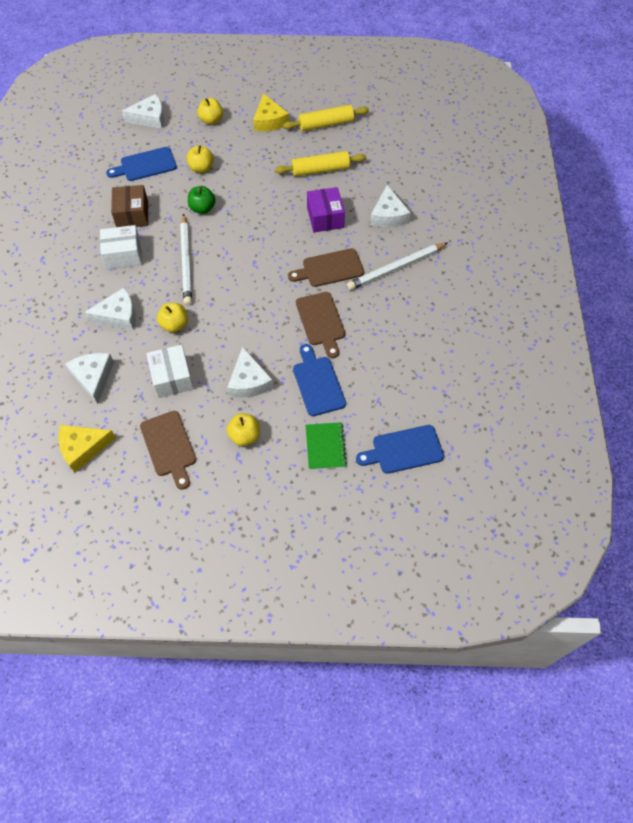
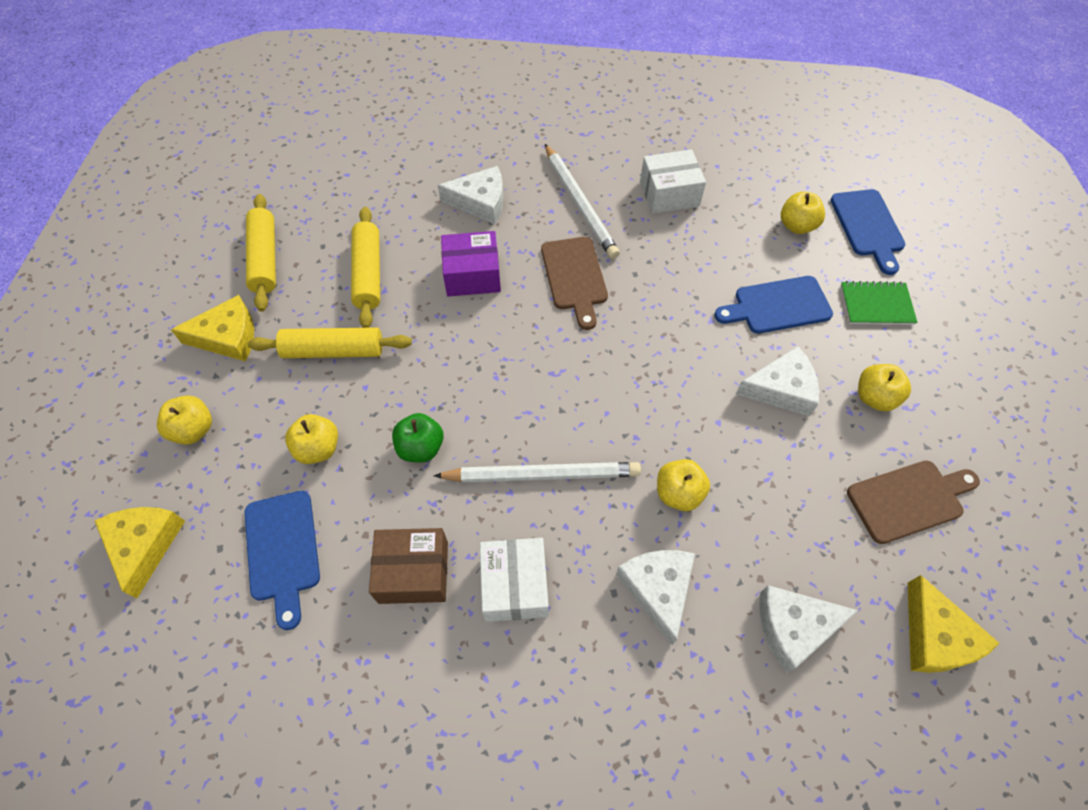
camera: 85 degrees left, 0 degrees up
white cheese [122,94,164,129] -> yellow cheese [95,507,185,598]
white box [146,345,194,398] -> white box moved to [640,149,706,214]
brown cutting board [296,292,345,358] -> none
none -> yellow rolling pin [248,327,412,358]
none -> yellow apple [781,192,825,234]

